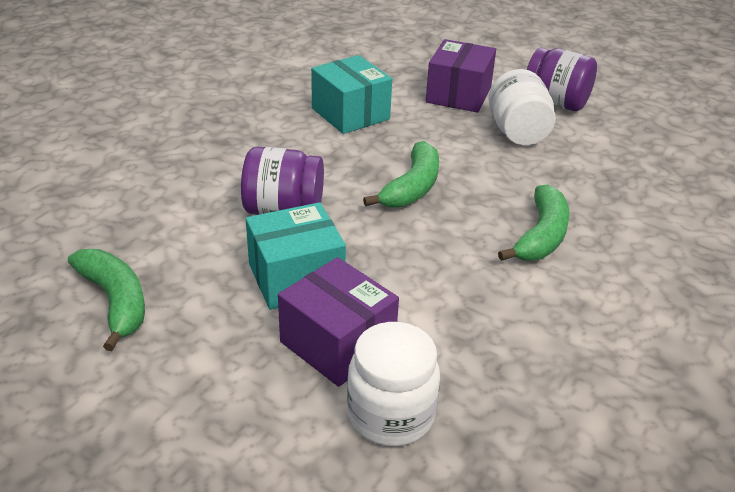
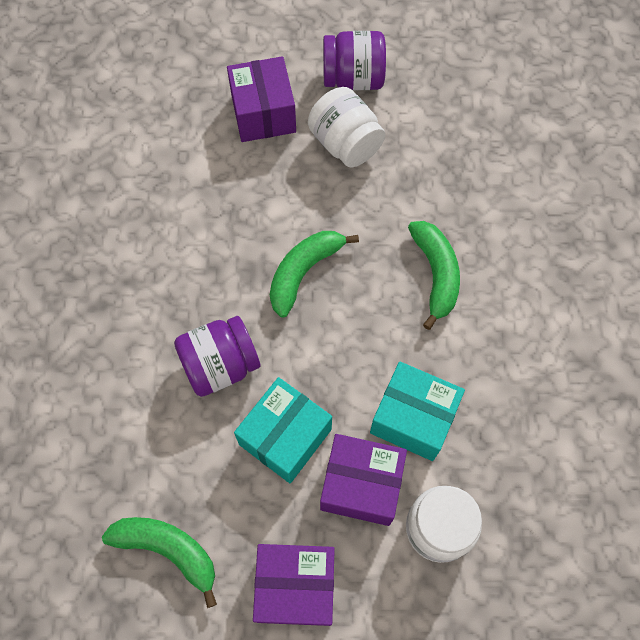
camera: 30 degrees left, 30 degrees up
turquoise box [311,55,392,134] -> turquoise box moved to [370,361,465,461]
green banana [363,141,439,208] -> green banana turned 135 degrees counterclockwise [270,231,359,317]
none -> purple box [253,544,335,626]

